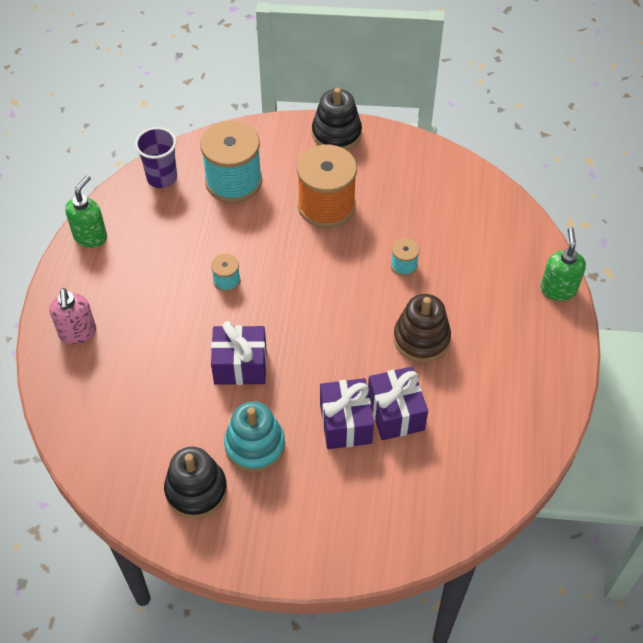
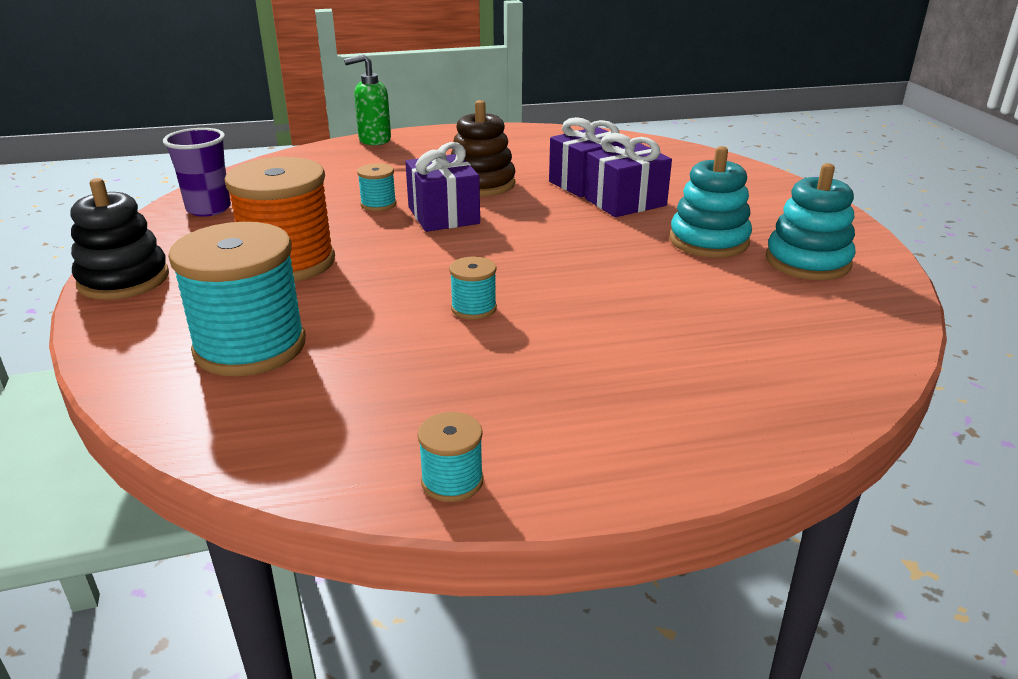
camera: 110 degrees left, 25 degrees down
pink soap dispenser [50,288,96,344] -> none
green soap dispenser [65,175,107,248] -> turquoise spool [417,412,484,502]
purple cup [135,127,177,188] -> purple cup moved to [163,128,231,217]
black stacking toy [164,447,227,519] -> turquoise stacking toy [766,163,856,280]
purple gift [211,321,267,385] -> purple gift moved to [405,142,480,232]

